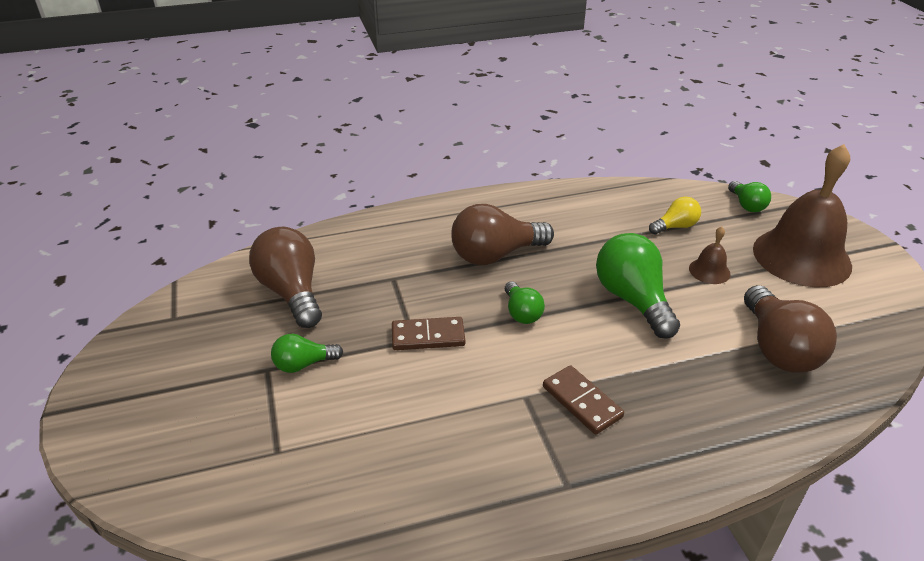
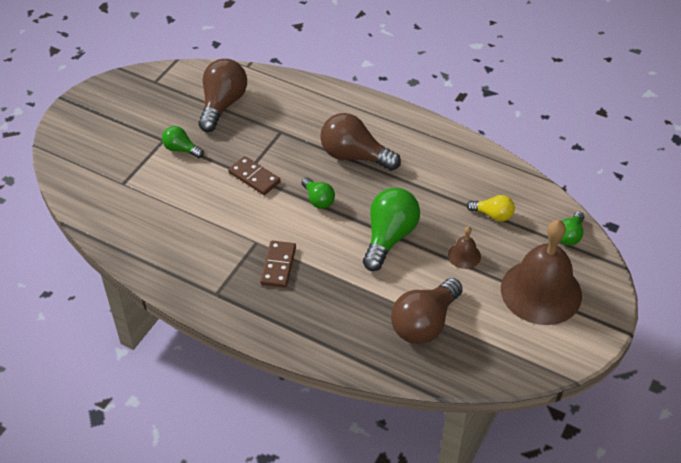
camera: 45 degrees right, 10 degrees up
green light bulb [505,282,545,324] -> green light bulb turned 60 degrees counterclockwise [301,177,335,209]

